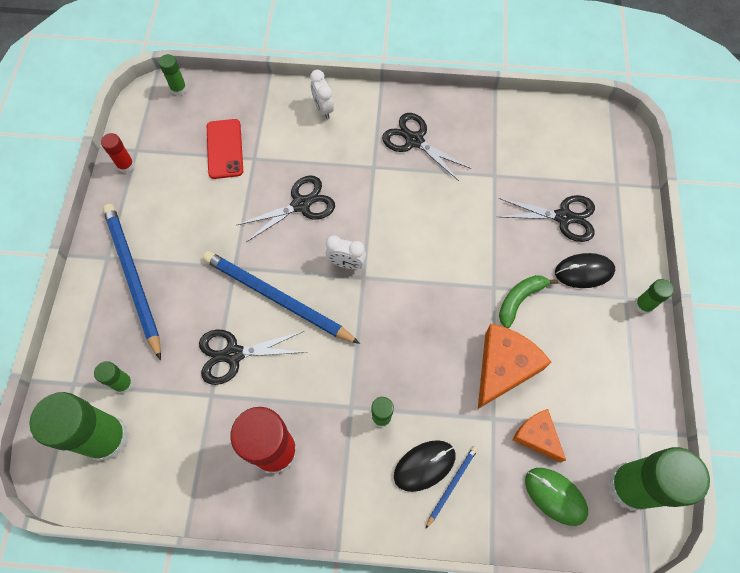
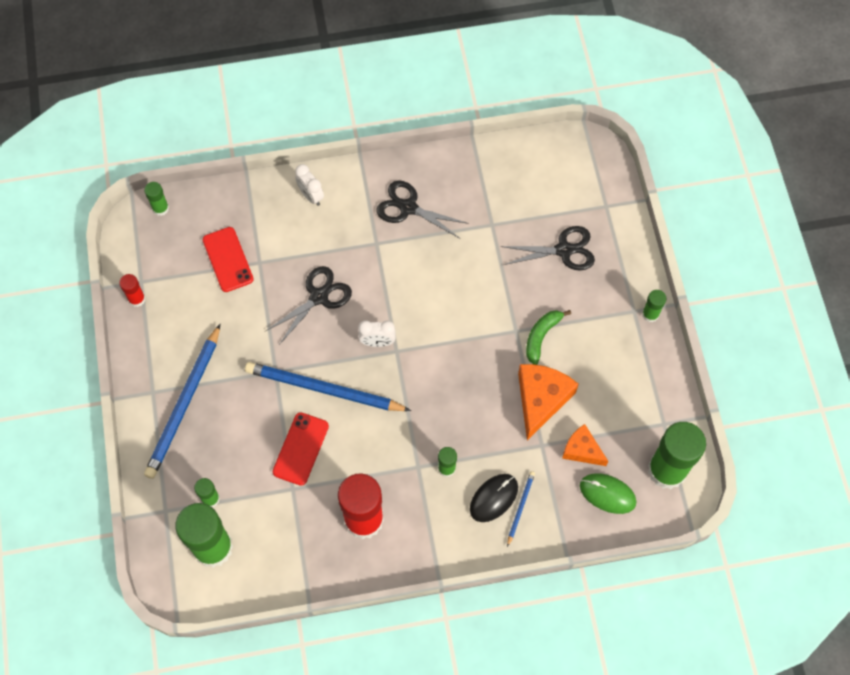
camera: 15 degrees left, 0 degrees up
blue pencil [103,204,161,360] -> blue pencil turned 120 degrees counterclockwise [144,324,220,479]
black scissors [199,329,306,385] -> red phone [273,412,329,486]
black mouse [555,253,615,288] -> none

